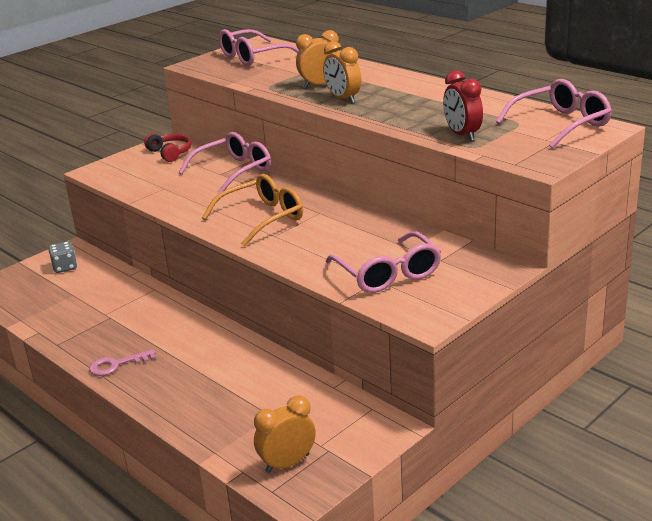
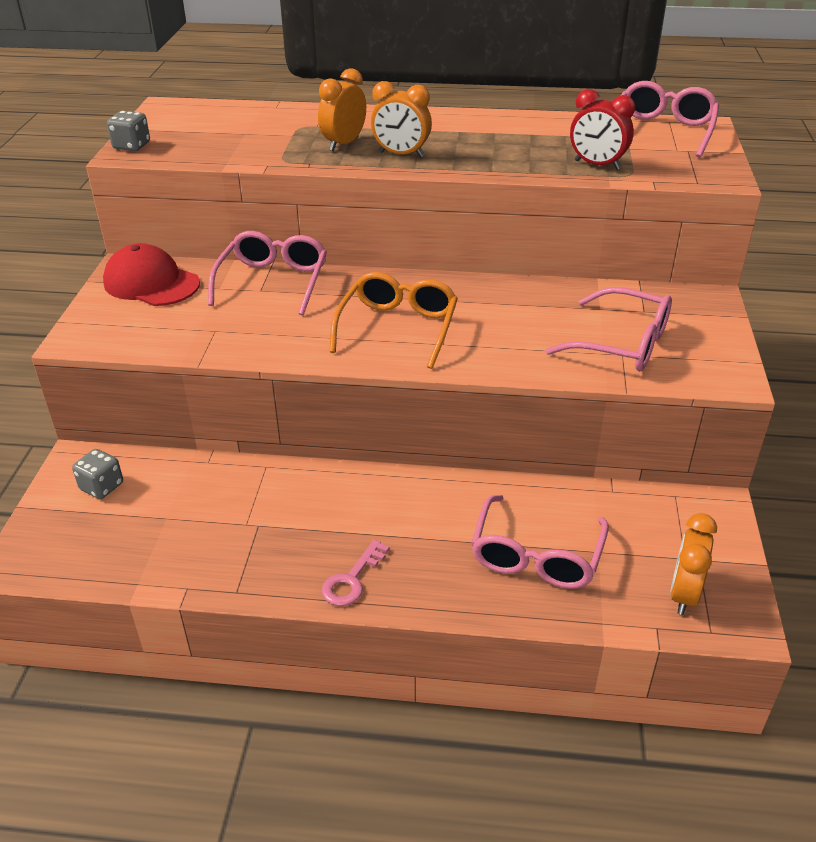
camera: 40 degrees left, 10 degrees up
red headphones [144,133,191,162] -> red cap [103,243,200,306]
pink glasses [219,29,299,66] -> pink glasses moved to [471,495,609,589]
none -> grey dice [107,111,150,151]

